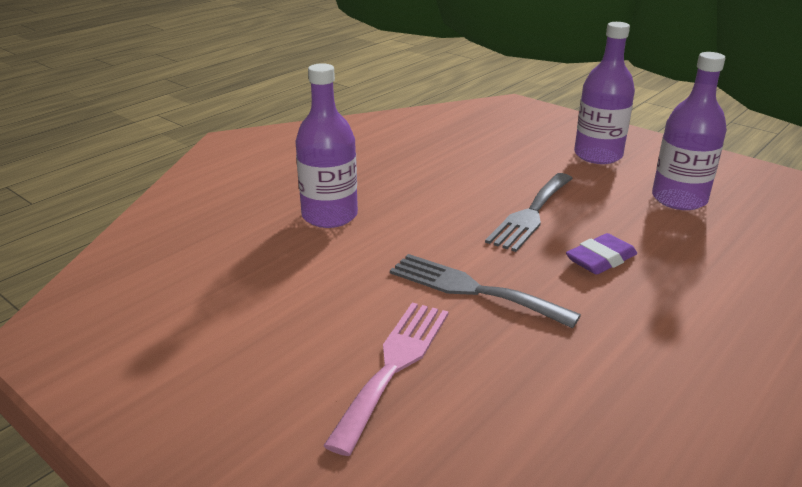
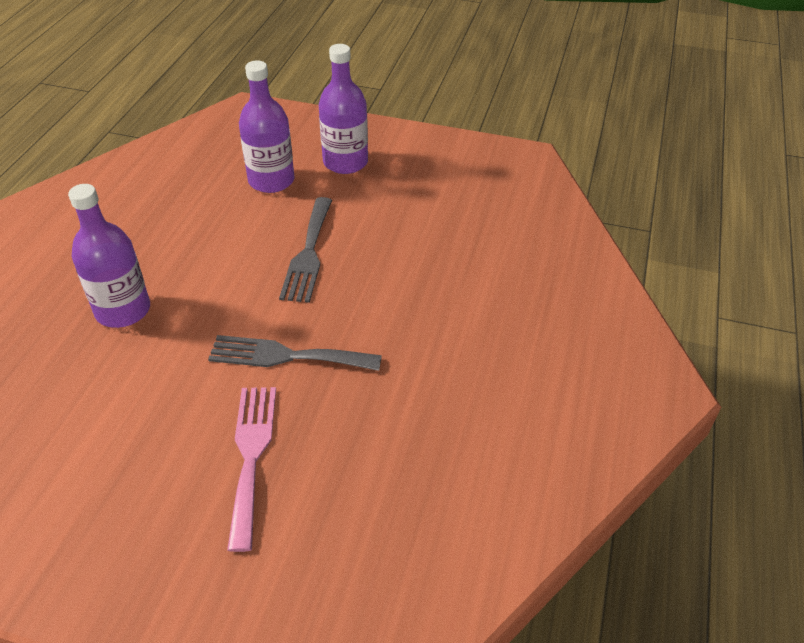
camera: 25 degrees left, 15 degrees up
purple eraser [566,233,637,275] -> none
purple bottle [652,52,727,210] -> purple bottle moved to [239,60,295,193]

